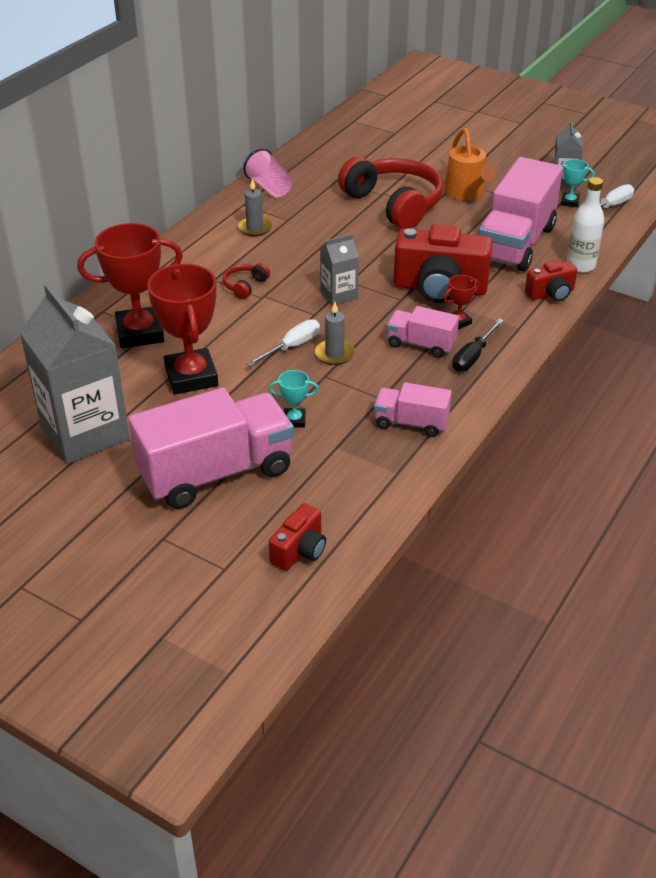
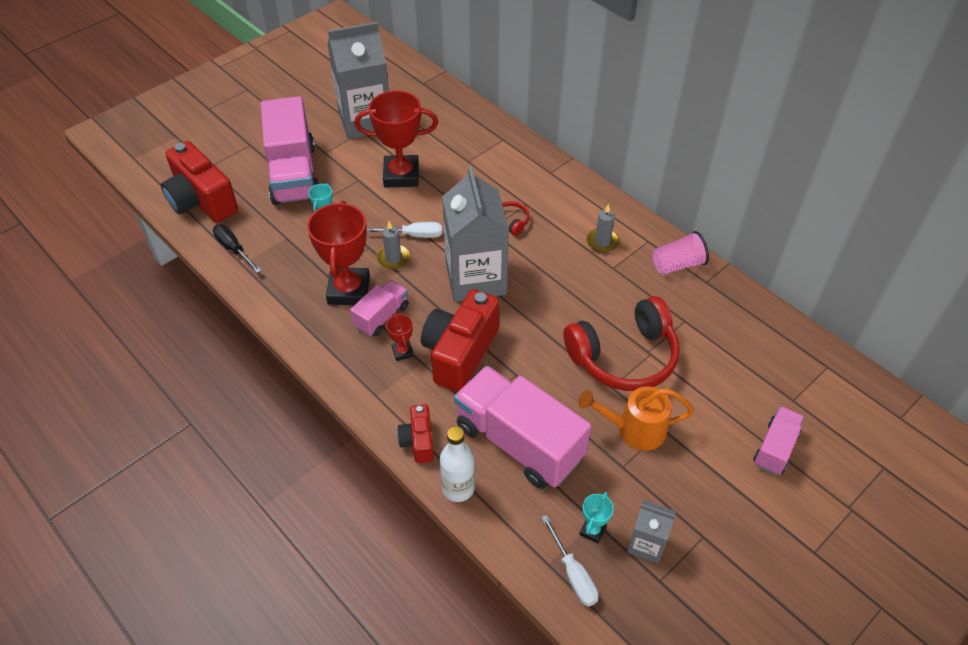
camera: 105 degrees right, 10 degrees up
red trophy [77,223,183,348] -> red trophy moved to [307,201,370,305]
white screwdriver [246,319,320,367] -> white screwdriver turned 60 degrees counterclockwise [367,222,442,238]
red camera [269,503,326,571] -> red camera [161,141,238,223], size x1.92
grey carton [320,234,359,305] -> grey carton [442,166,509,302], size x2.06
pink truck [374,382,452,437] -> pink truck moved to [753,406,804,475]
black screwdriver [452,319,504,372] -> black screwdriver moved to [213,225,261,273]

